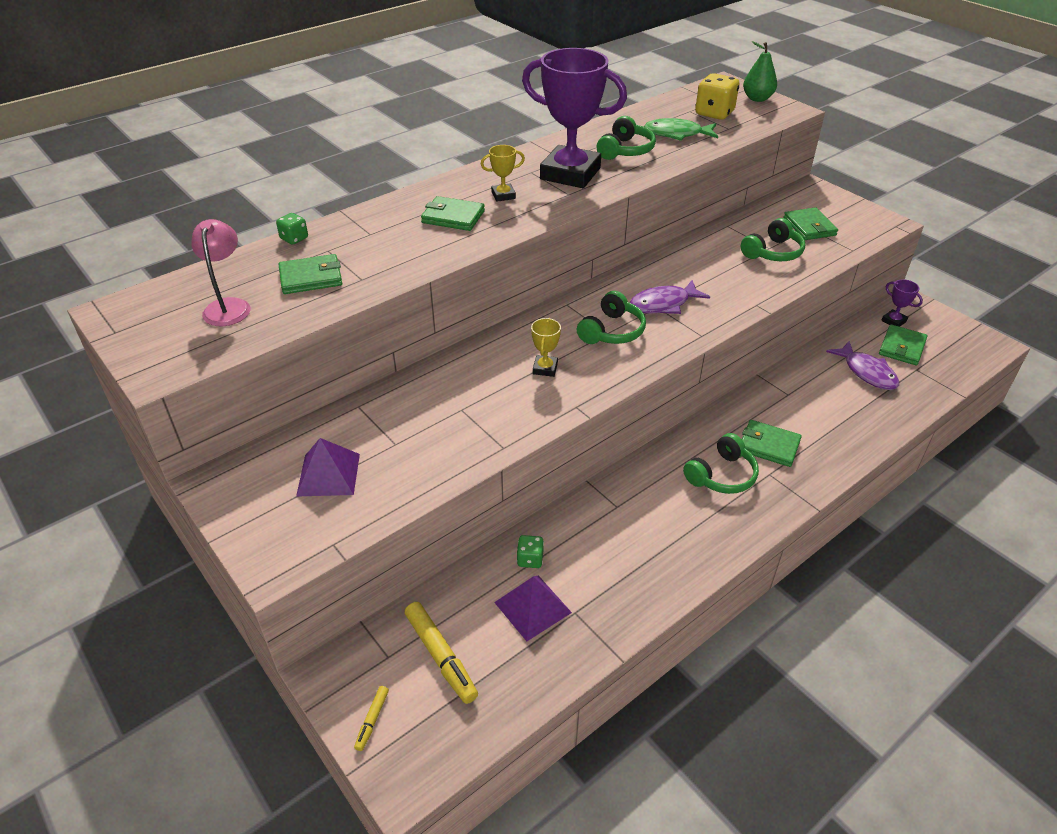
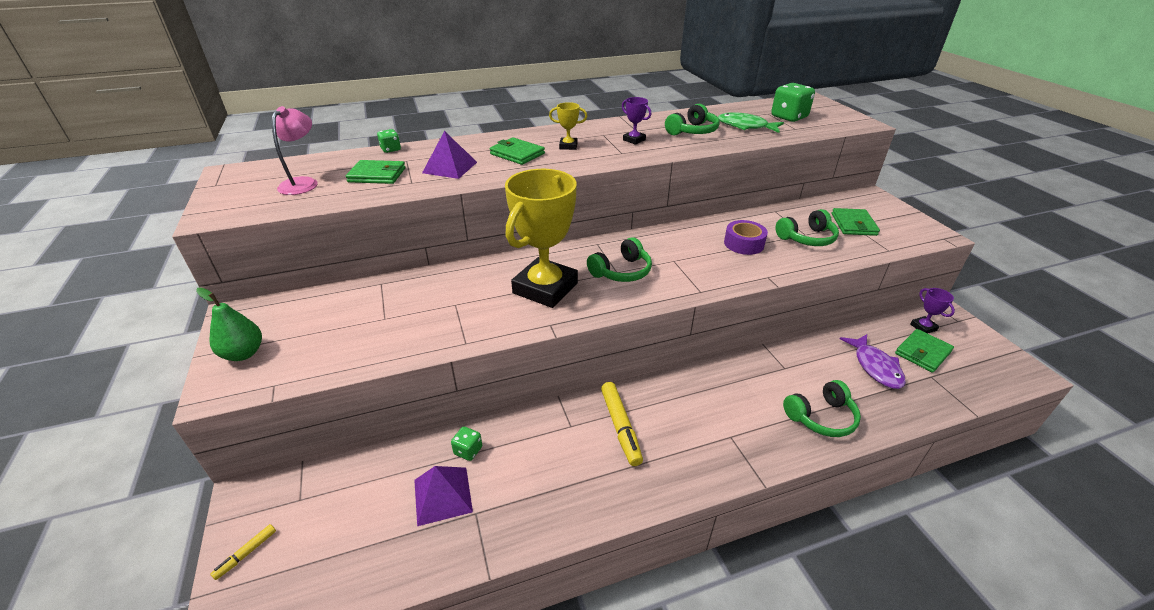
camera: 20 degrees right, 5 degrees down
purple pyramid [296,438,360,497] -> purple pyramid moved to [422,131,477,179]
yellow marker [405,602,478,704] -> yellow marker moved to [601,382,643,466]
purple trophy [522,48,627,188] -> purple trophy [622,97,651,144], size x0.41
yellow trophy [531,318,561,377] -> yellow trophy [505,169,578,308], size x2.45
purple fish [630,280,710,314] -> none
green headphones [683,433,759,494] -> green headphones moved to [783,380,861,437]
yellow dice [695,73,739,120] -> green dice [771,83,815,122]
green wallet [742,420,802,467] -> none
green pear [743,41,777,102] -> green pear moved to [196,288,262,361]
none -> purple tape [724,220,768,255]

